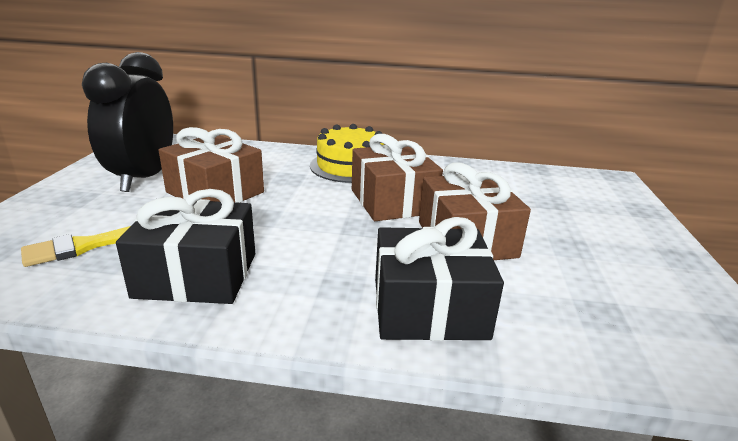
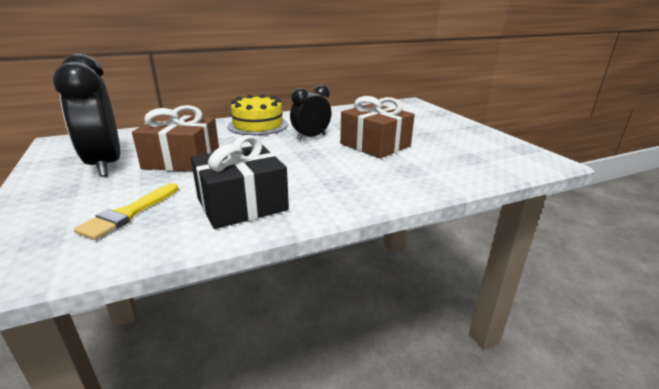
camera: 30 degrees left, 0 degrees up
brown gift [352,134,443,221] -> black clock [290,85,332,140]
black gift [375,217,504,341] -> none

